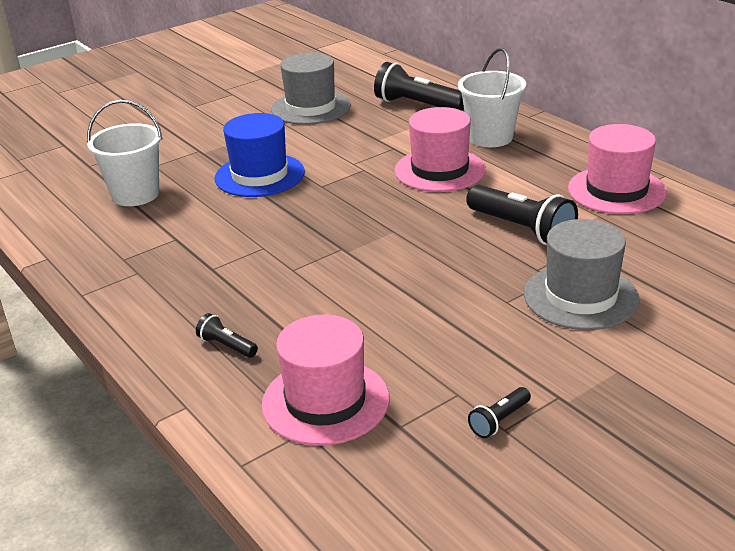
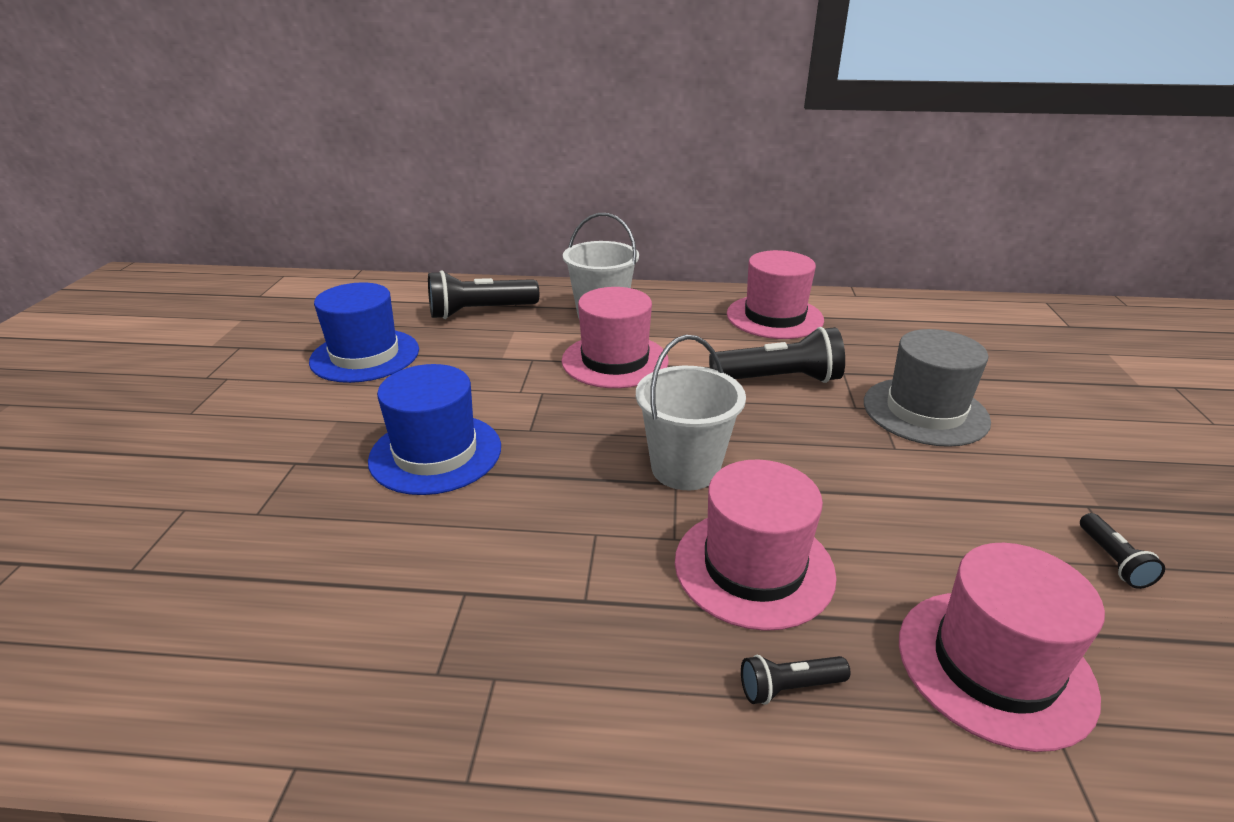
camera: 50 degrees left, 0 degrees up
white bucket [87,100,163,206] -> white bucket moved to [636,335,746,490]
grey hat [271,52,351,125] -> blue hat [309,282,419,383]
none -> pink hat [675,459,837,631]

